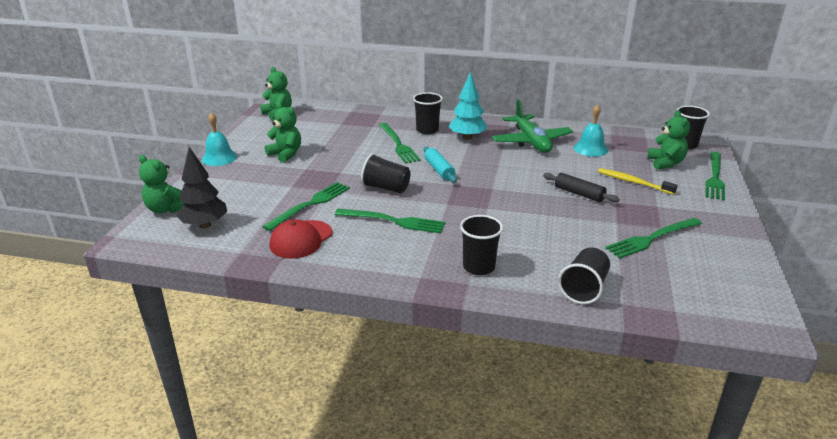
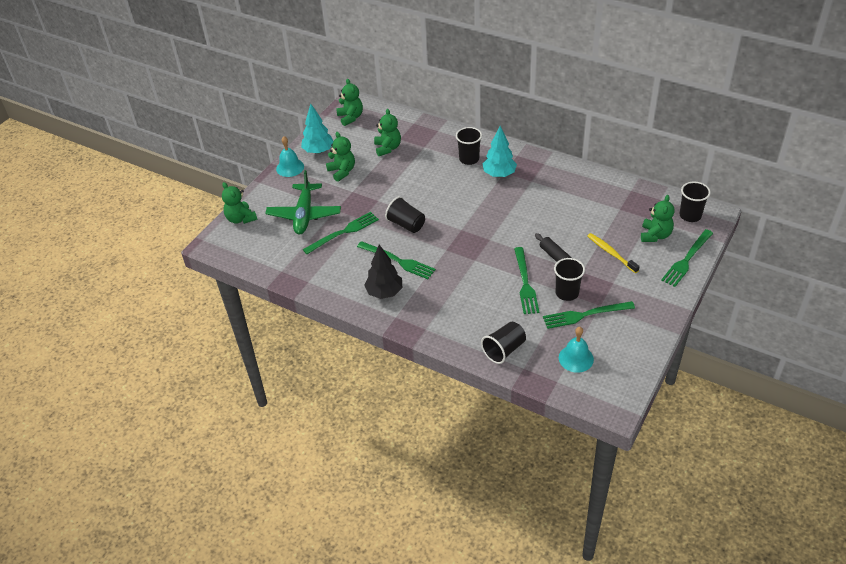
camera: 20 degrees right, 15 degrees up
black tree [177,147,227,229] -> black tree moved to [364,245,402,299]
red cap [270,219,333,259] -> none
green fork [379,123,421,164] -> green fork moved to [514,247,539,314]
turquoise rolling pin [424,147,457,182] -> none
black cup [460,215,503,275] -> black cup moved to [554,258,585,301]
green plane [492,99,573,153] -> green plane moved to [265,170,341,234]
turquoise bell [574,104,608,157] -> turquoise bell moved to [559,327,594,373]
none -> turquoise tree [301,104,333,154]
none -> green teddy bear [374,109,401,156]

